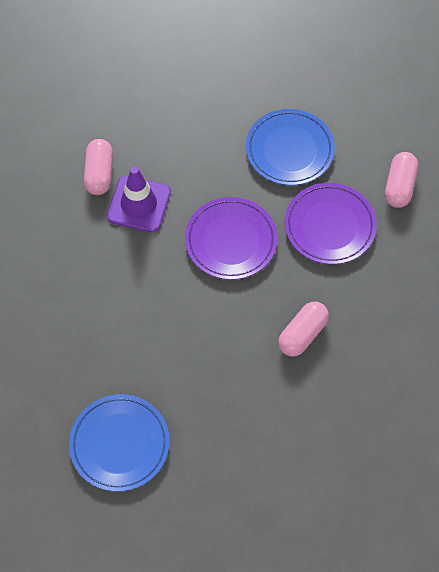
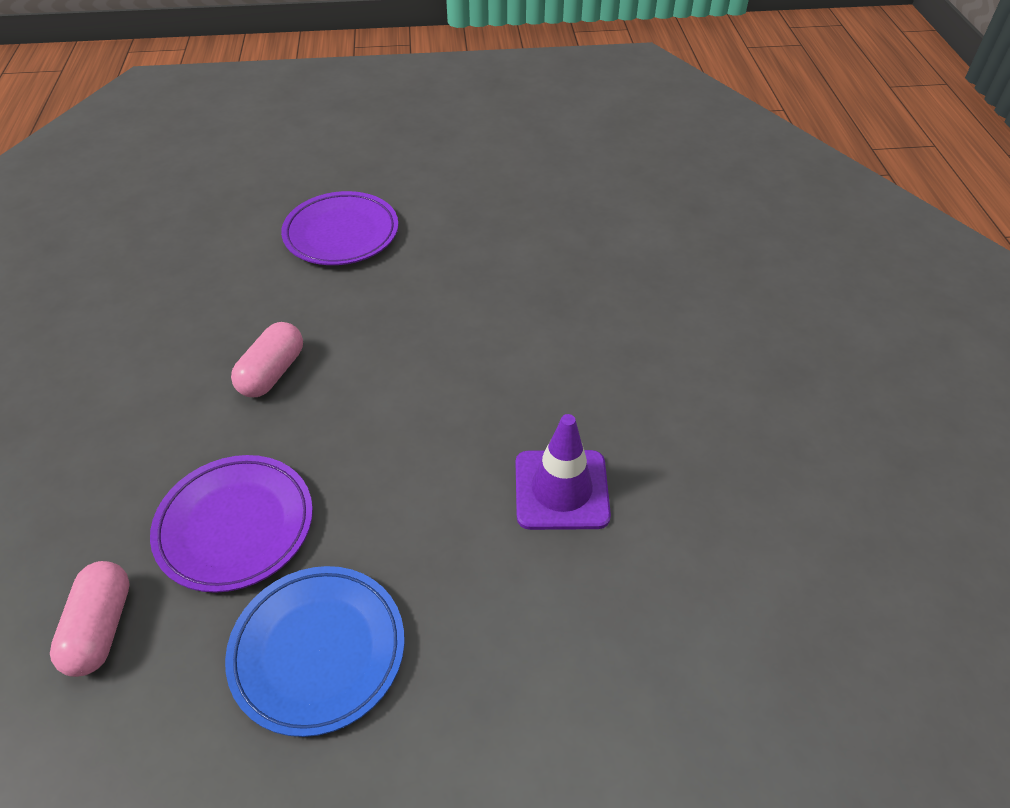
camera: 165 degrees right, 15 degrees down
blue plate [69,394,169,492] -> none
pink capsule [84,139,113,195] -> none
purple plate [185,197,277,280] -> purple plate moved to [281,191,398,265]

